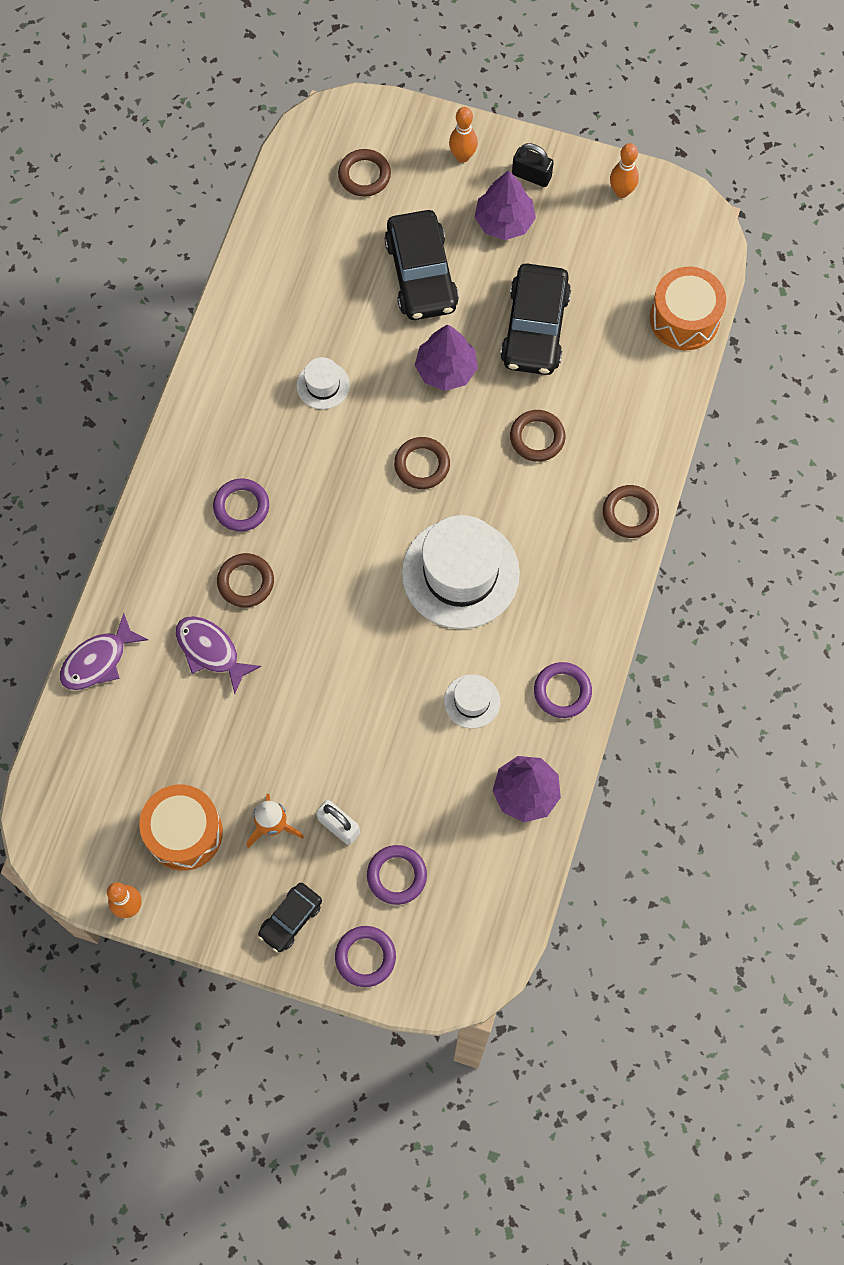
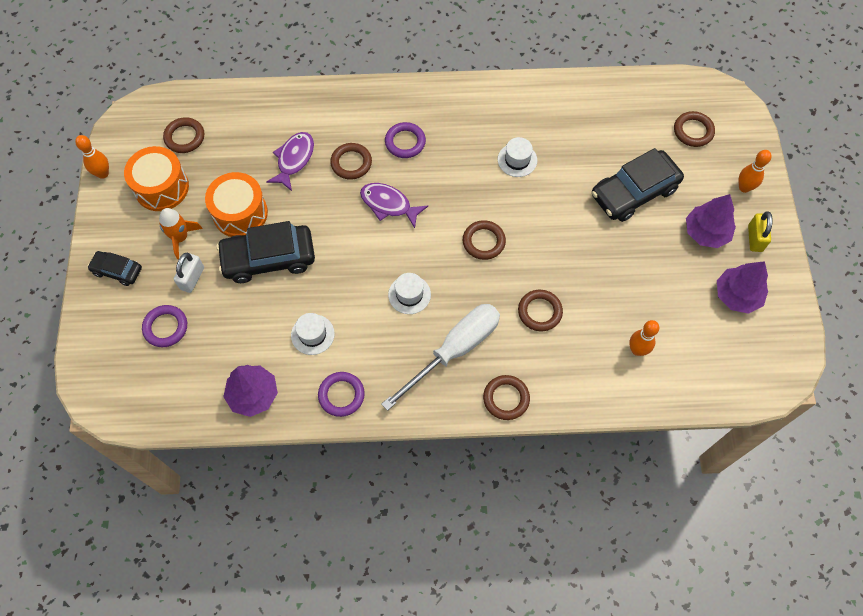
camera: 70 degrees right, 5 degrees down
purple fish [60,612,148,690] -> purple fish moved to [360,183,428,228]
purple ring [335,926,396,987] -> none
white hat [402,515,520,629] -> white hat [388,273,431,314], size x0.47
purple tree [415,324,478,391] -> purple tree moved to [717,261,768,314]
black car [500,263,571,375] -> black car moved to [216,221,315,283]
black padlock [512,143,554,187] -> yellow padlock [748,211,772,252]
orange bowling pin [610,143,639,198] -> orange bowling pin moved to [629,320,659,356]
orange drum [650,267,726,350] -> orange drum moved to [205,172,268,237]
none -> brown ring [163,117,204,153]
none -> white screwdriver [381,304,500,411]

